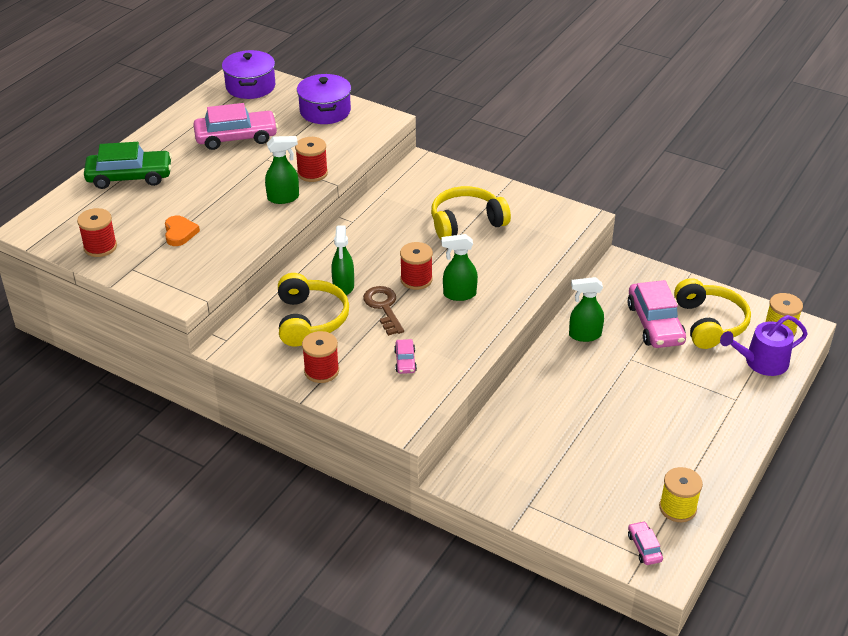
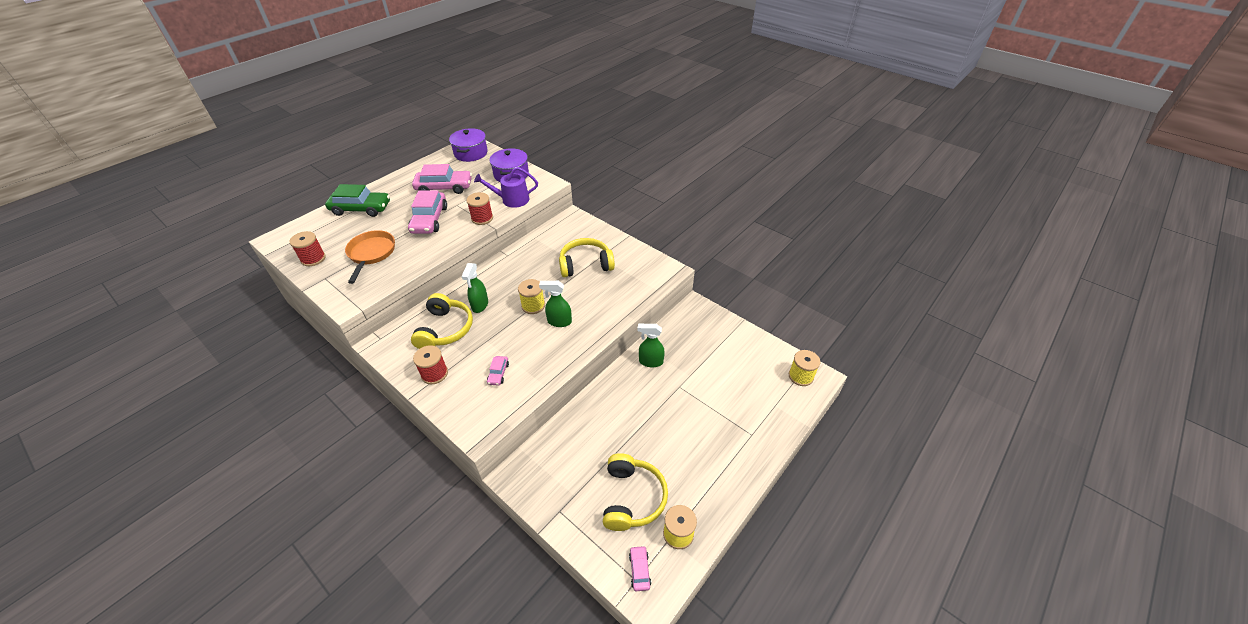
camera: 10 degrees right, 5 degrees up
orange heart [165,216,200,246] -> orange pan [345,230,395,284]
green spray bottle [265,136,299,204] -> none
brown key [363,286,404,336] -> none
red spool [400,242,433,290] -> yellow spool [518,279,545,314]
pink car [627,280,686,348] -> pink car moved to [408,190,447,234]
yellow headphones [674,278,751,349] -> yellow headphones moved to [603,453,668,531]
purple watering can [720,315,808,376] -> purple watering can moved to [474,167,538,208]

